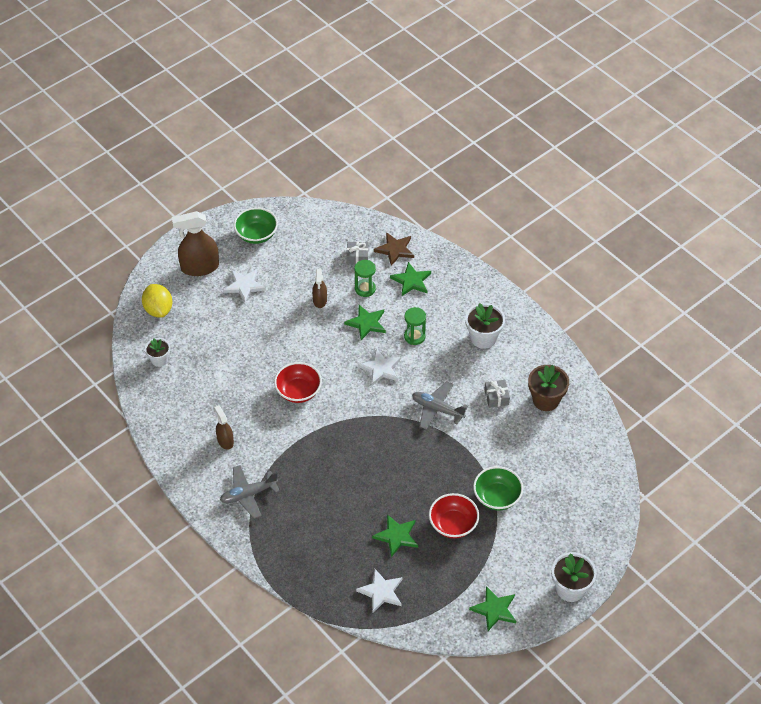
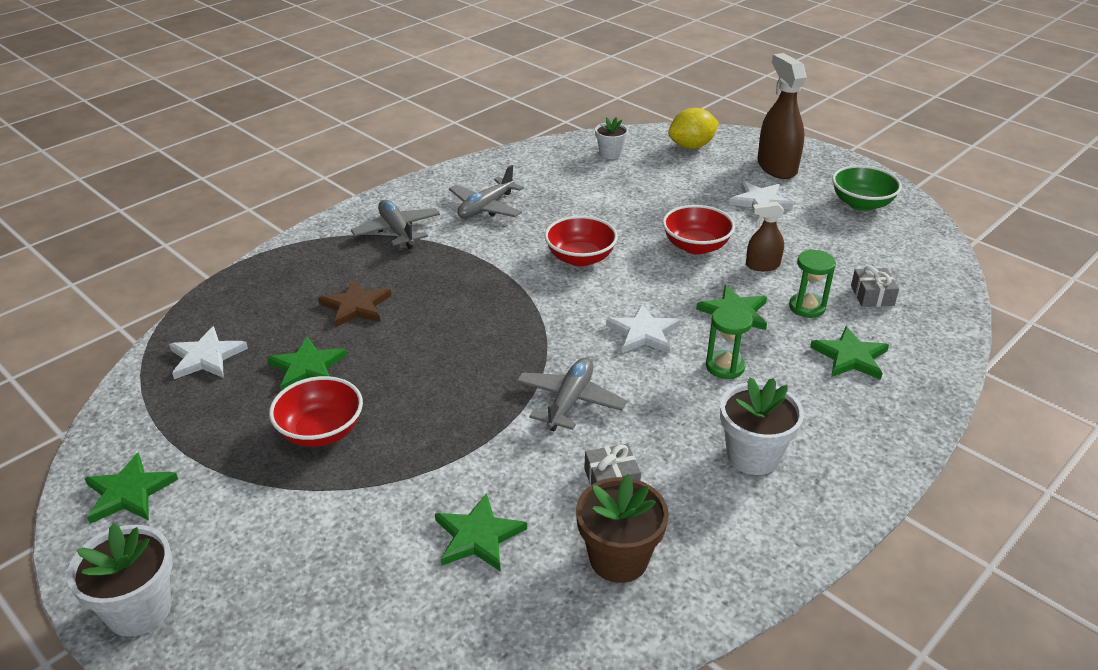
camera: 85 degrees right, 15 degrees down
brown spray bottle [214,405,234,450] -> grey plane [449,165,524,219]
brown star [374,232,414,266] -> brown star moved to [318,279,391,328]
green bowl [473,466,523,510] -> none
none -> green star [435,493,527,572]
none -> red bowl [663,205,735,255]

